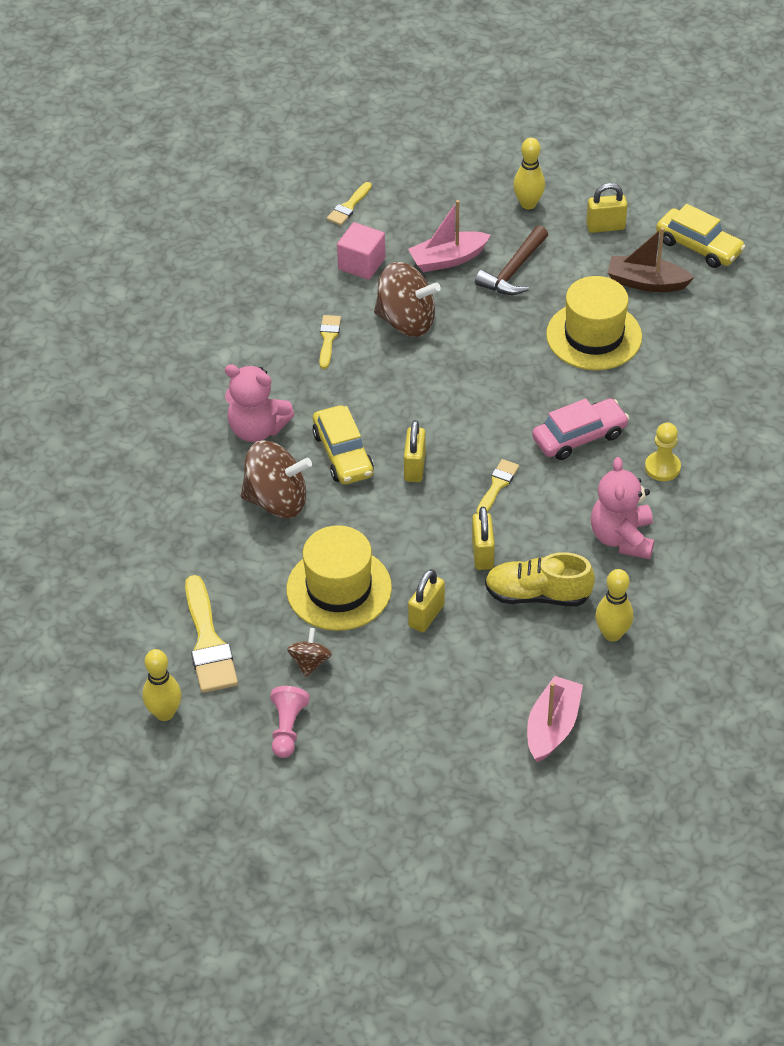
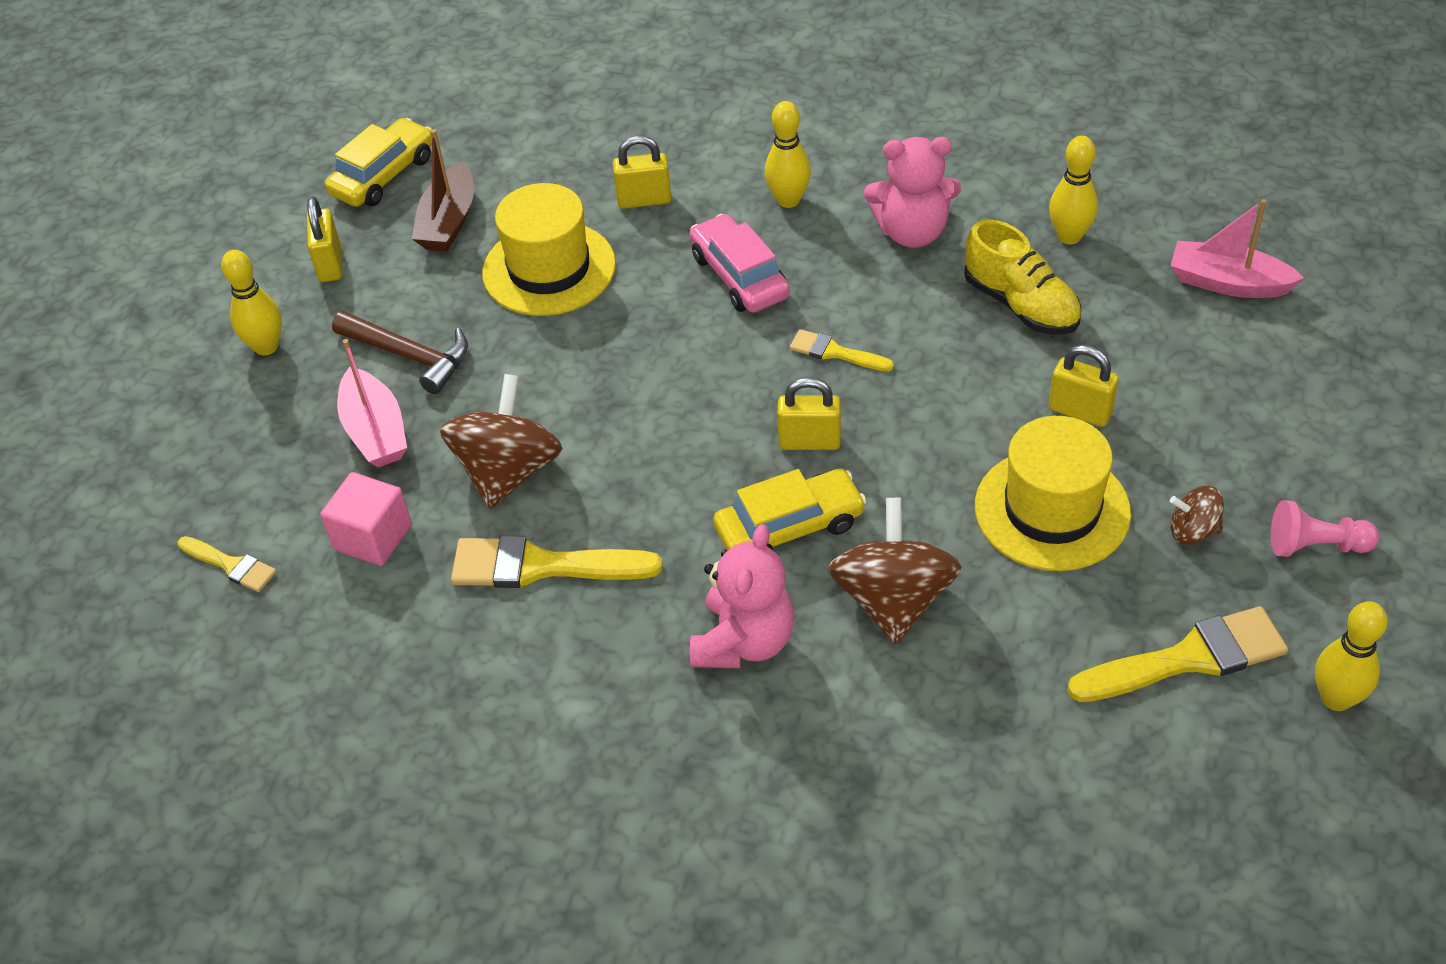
camera: 90 degrees left, 0 degrees up
yellow brush [319,315,341,369] -> yellow brush [451,536,663,588], size x1.80
yellow padlock [472,507,495,570] -> yellow padlock moved to [613,135,671,209]
yellow shoe [485,552,595,606] -> yellow shoe turned 45 degrees counterclockwise [964,219,1081,335]
yellow pawn [645,423,681,481] -> yellow bowling pin [764,101,811,208]

